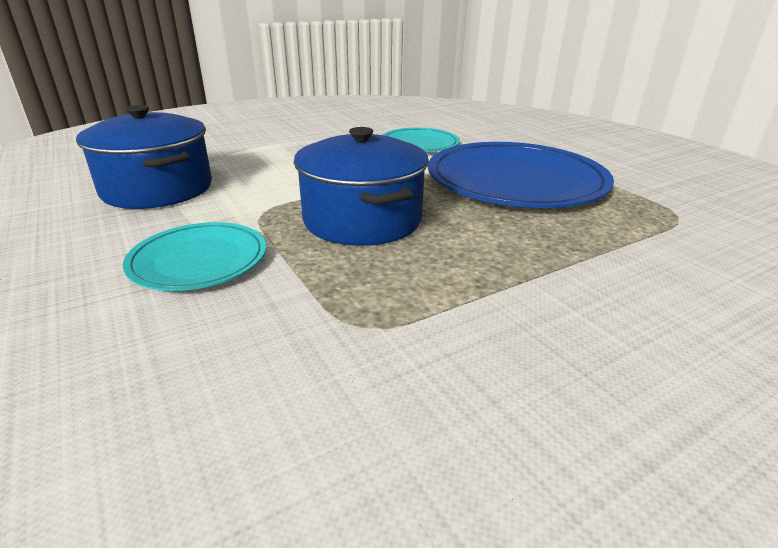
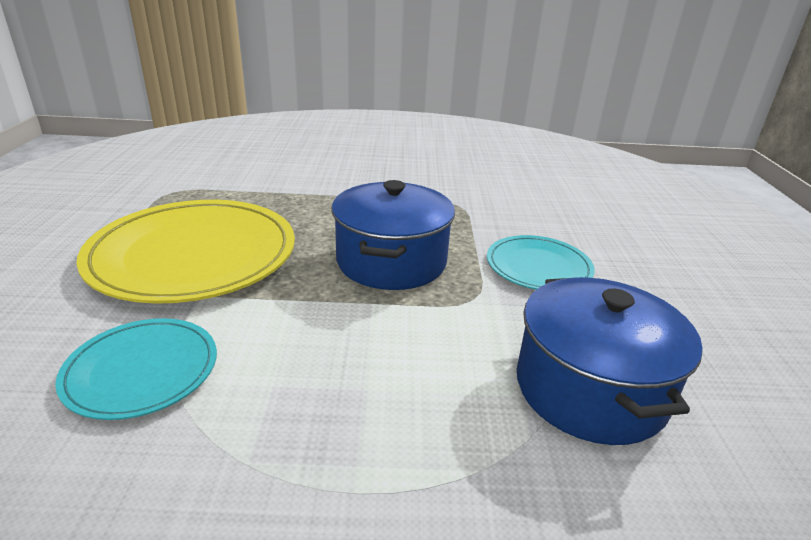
camera: 150 degrees left, 0 degrees up
blue plate [428,142,614,208] -> yellow plate [76,200,295,304]

